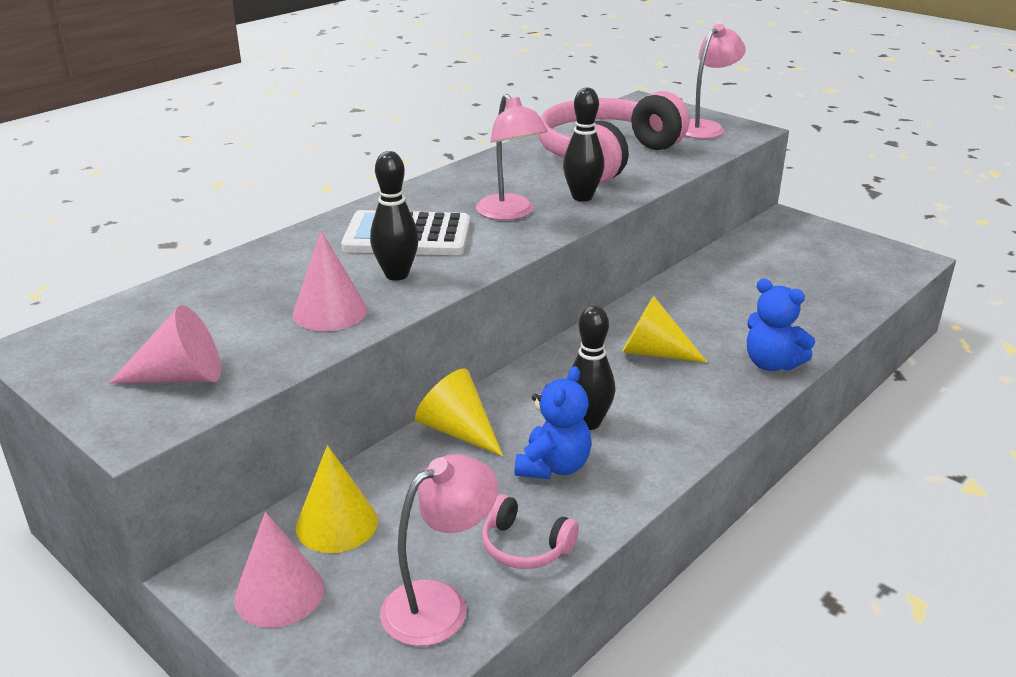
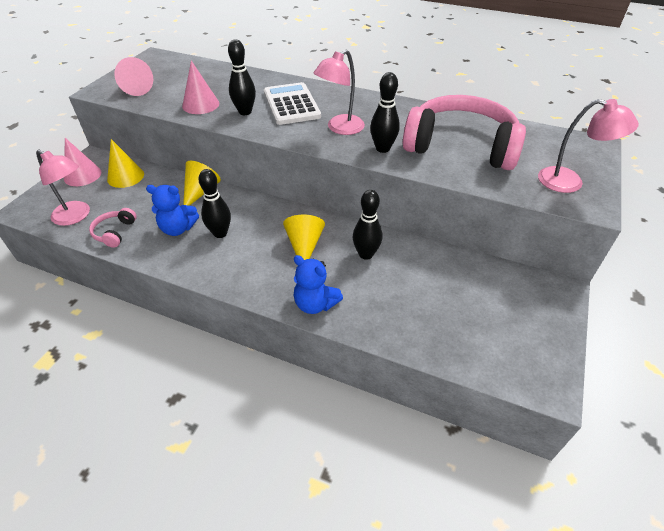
camera: 70 degrees right, 15 degrees up
blue teddy bear [747,278,815,371] -> blue teddy bear turned 75 degrees counterclockwise [293,255,343,314]
none -> black bowling pin [353,190,382,260]

